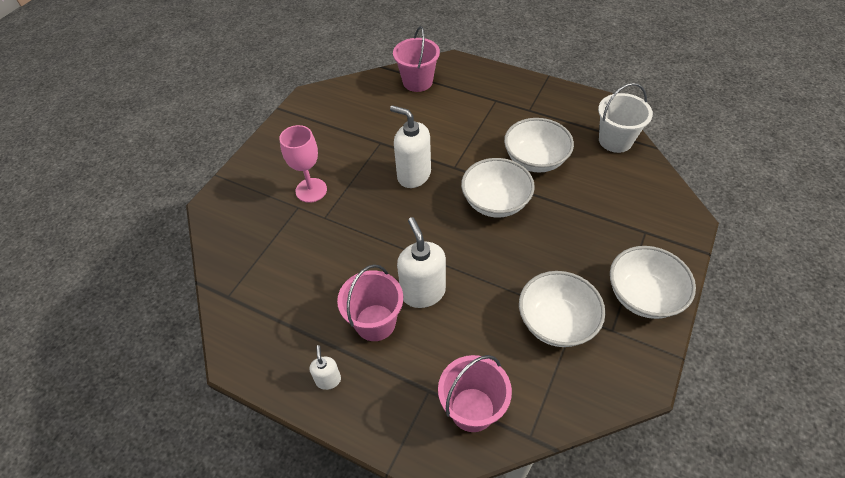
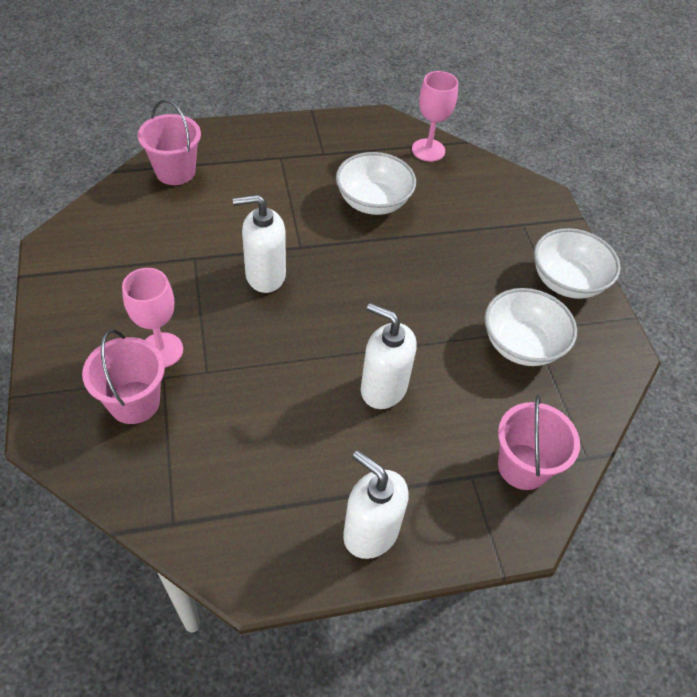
camera: 45 degrees left, 0 degrees up
white soap dispenser [309,345,341,390] -> white soap dispenser [343,450,409,559], size x1.94
pink bucket [337,264,403,341] -> pink bucket moved to [82,330,165,424]
white bowl [461,158,535,218] -> none
white bucket [598,83,653,153] -> pink goblet [412,71,458,162]

